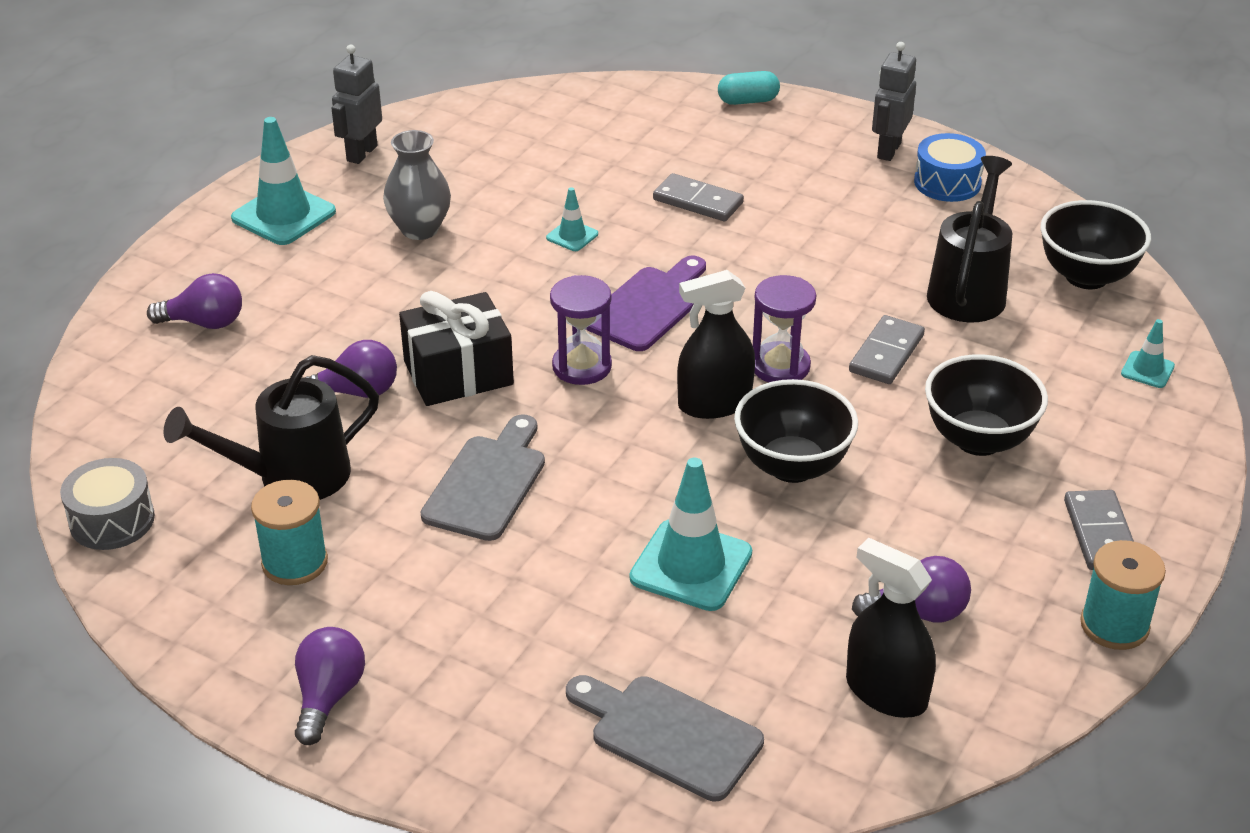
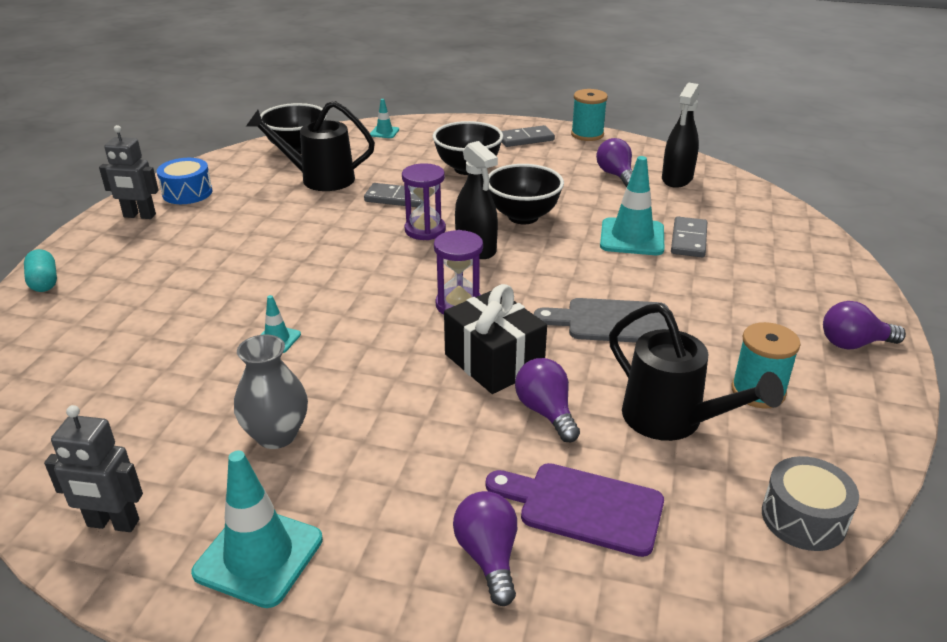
camera: 105 degrees left, 5 degrees down
grey cutting board [566,675,764,801] -> none
purple cutting board [586,256,706,351] -> purple cutting board moved to [485,463,664,557]
grey domino [653,173,744,221] -> grey domino moved to [671,216,707,257]

